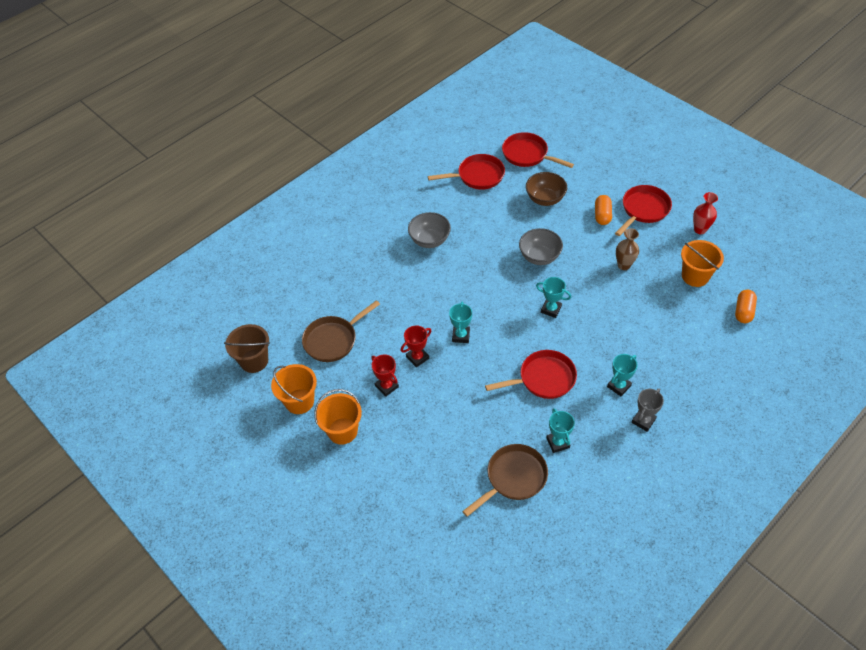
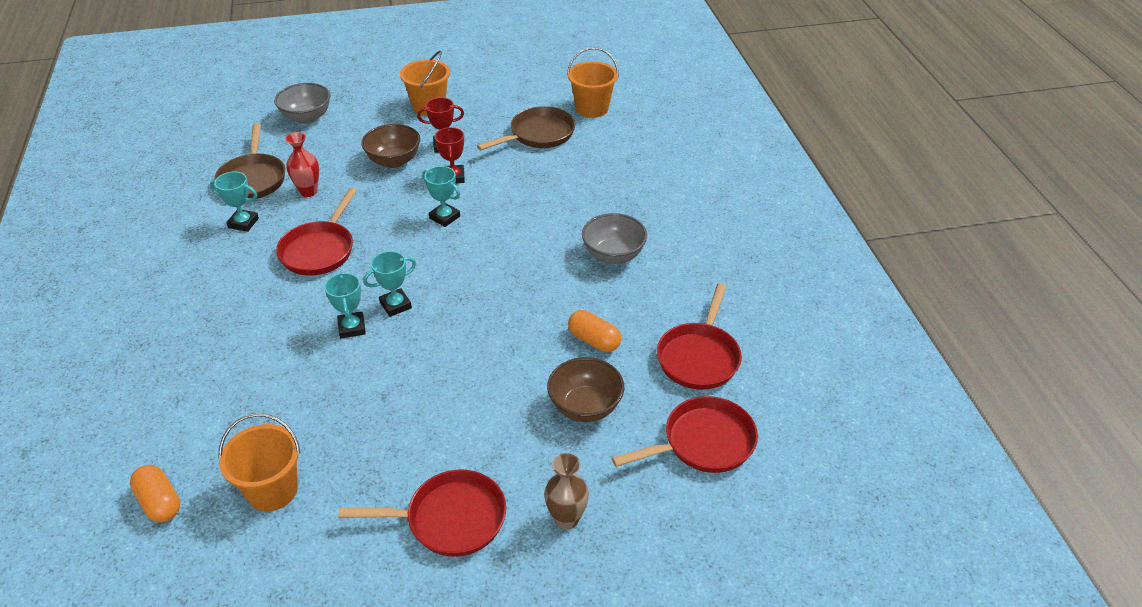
camera: 120 degrees right, 10 degrees down
brown bucket [224,324,270,373] -> none
orange bucket [271,364,317,414] -> orange bucket moved to [567,47,619,118]
brown pan [302,300,380,362] -> brown pan turned 60 degrees clockwise [477,106,575,150]
grey bowl [519,228,563,265] -> grey bowl moved to [274,83,331,124]
orange capsule [595,195,612,225] -> orange capsule moved to [568,310,621,352]
turquoise trophy [607,354,638,396] -> turquoise trophy moved to [324,272,366,339]
red pan [615,185,672,236] -> red pan turned 75 degrees counterclockwise [339,470,506,557]
brown vase [616,228,639,270] -> brown vase moved to [544,453,589,530]
grey trophy [632,389,664,432] -> none
red vase [693,192,718,234] -> red vase moved to [286,132,319,197]
none -> brown bowl [361,124,420,168]

